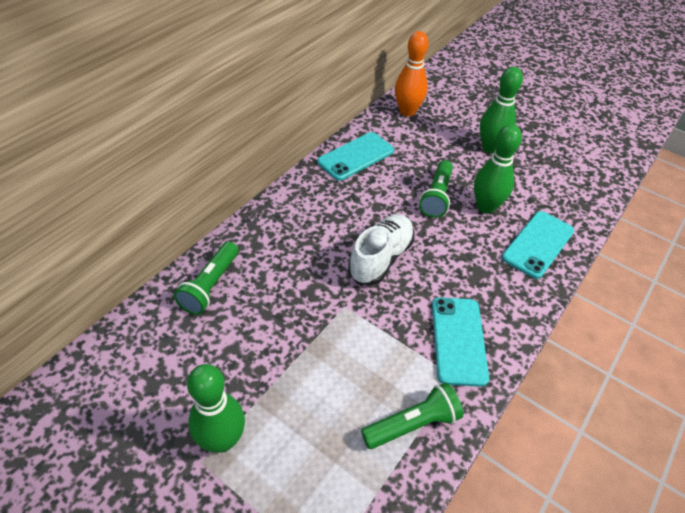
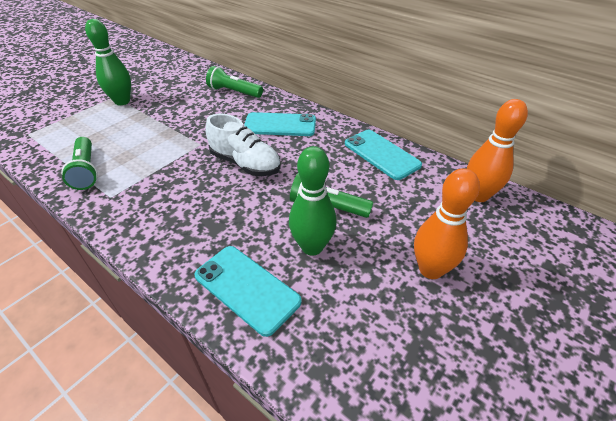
camera: 95 degrees right, 5 degrees down
turquoise phone [432,297,489,387] -> turquoise phone moved to [244,112,316,136]
green bowling pin [480,67,523,153] -> orange bowling pin [414,168,480,279]

